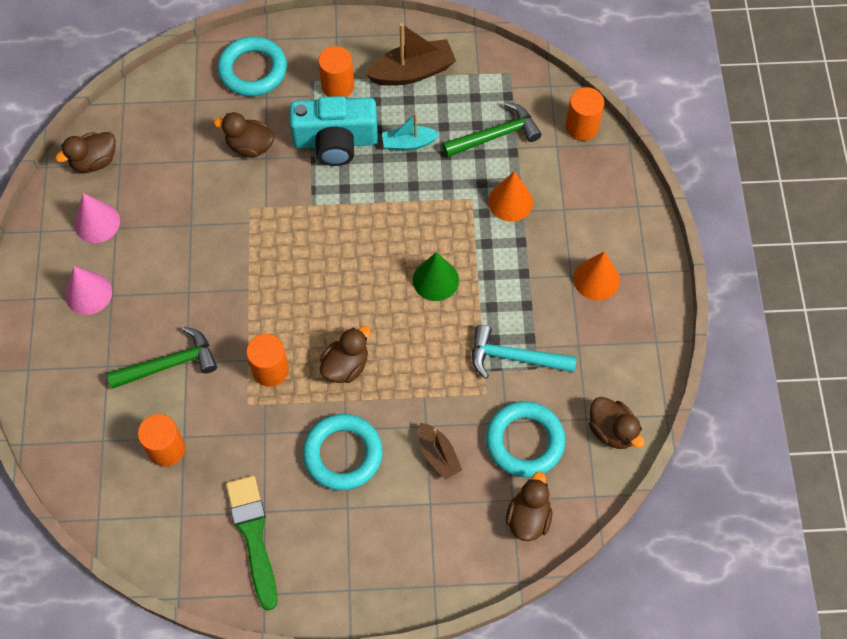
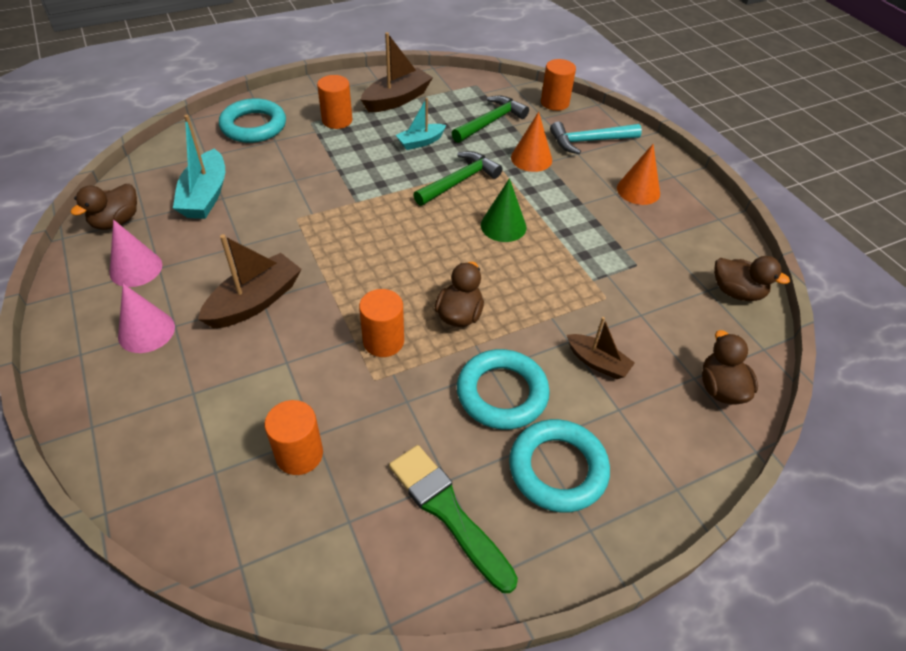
camera: 25 degrees left, 15 degrees down
green hammer [107,327,217,389] -> green hammer moved to [413,151,502,206]
brown duck [214,112,275,158] -> none
turquoise camera [290,96,378,166] -> none
turquoise hammer [472,325,577,379] -> turquoise hammer moved to [550,122,642,154]
turquoise ring [486,401,565,477] -> turquoise ring moved to [509,419,610,512]
none -> turquoise boat [173,115,225,219]
none -> brown boat [198,234,302,329]

